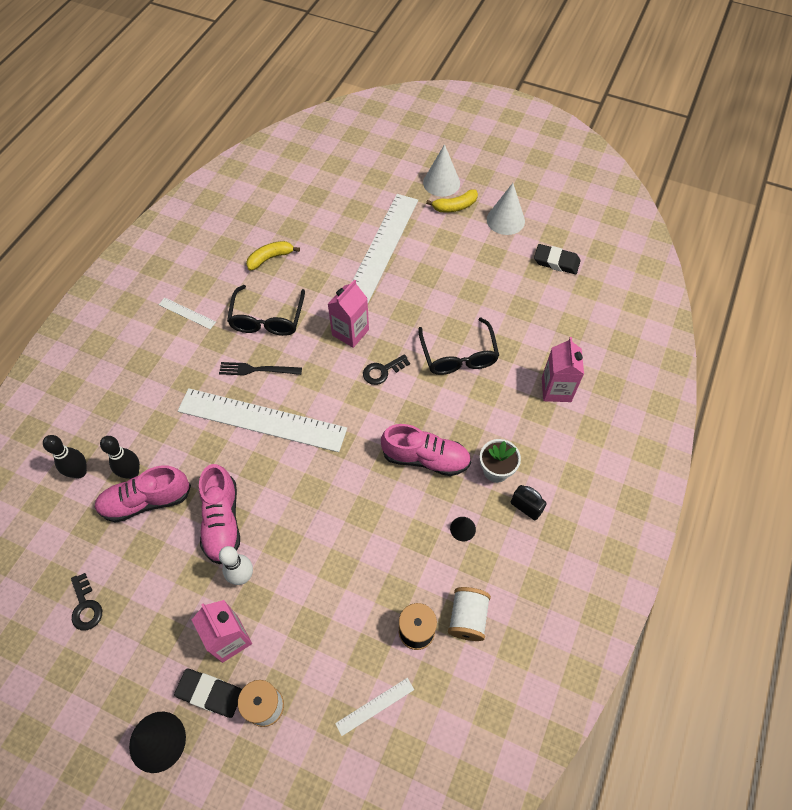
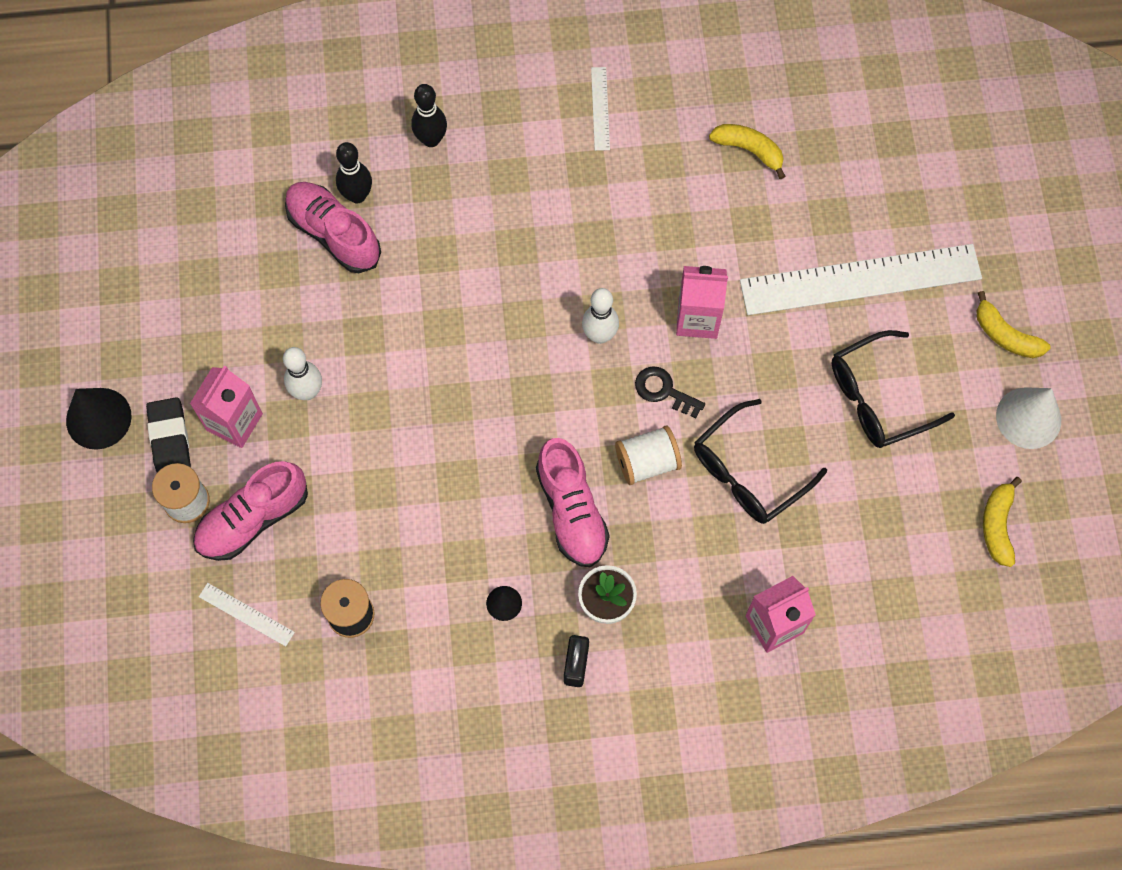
camera: 60 degrees right, 10 degrees up
black bowling pin [43,435,87,478] -> black bowling pin moved to [411,84,447,147]
black key [71,573,102,631] -> none
white ruler [178,388,347,452] -> none
pink shoe [199,464,240,564] -> pink shoe moved to [193,461,308,561]
black fork [219,362,302,375] -> none
black glasses [227,285,305,336] -> black glasses moved to [832,330,955,448]
white cone [423,144,460,197] -> none
white spool [448,587,491,641] -> white spool moved to [615,425,682,485]
black eraser [534,244,581,274] -> yellow banana [983,477,1022,567]
none -> white bowling pin [582,288,619,344]

